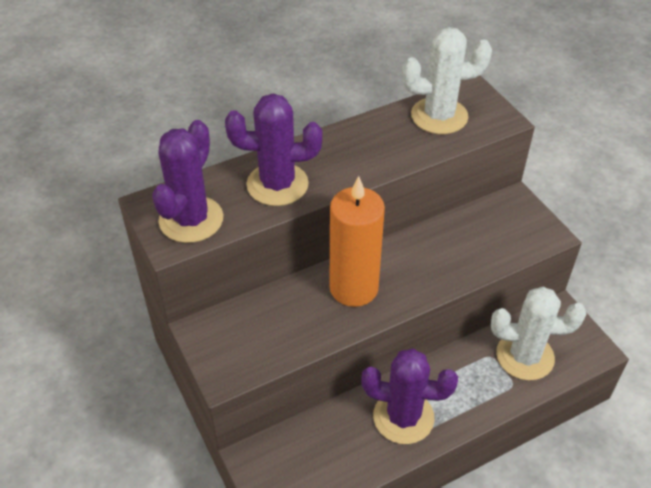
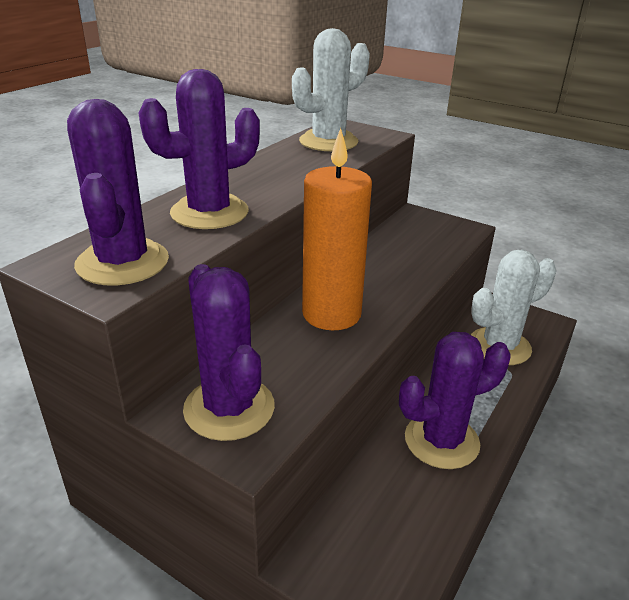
camera: 30 degrees left, 15 degrees down
none -> purple cactus [183,264,275,441]

